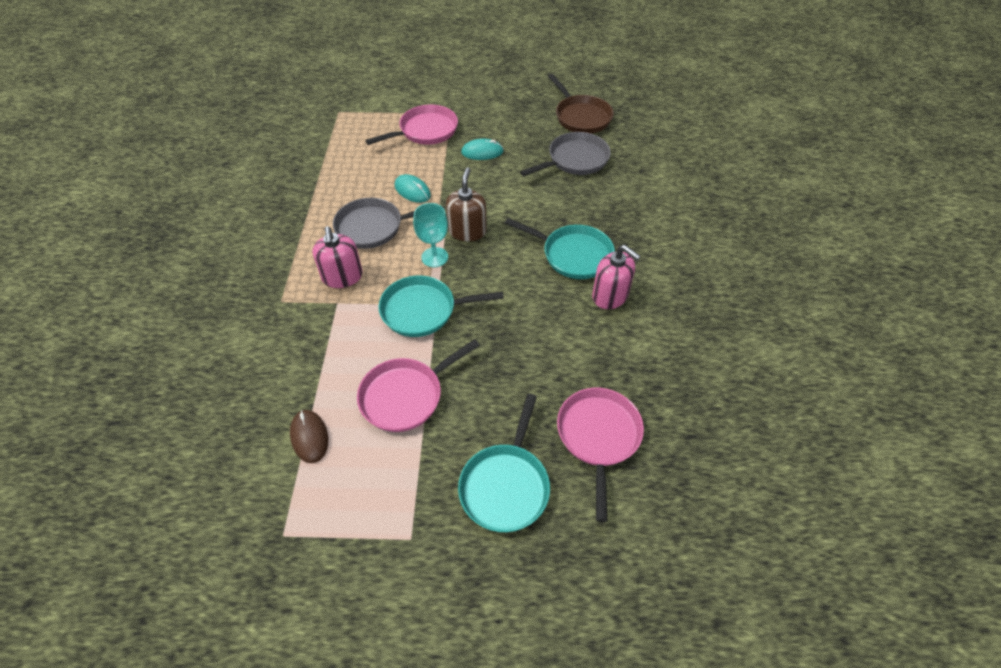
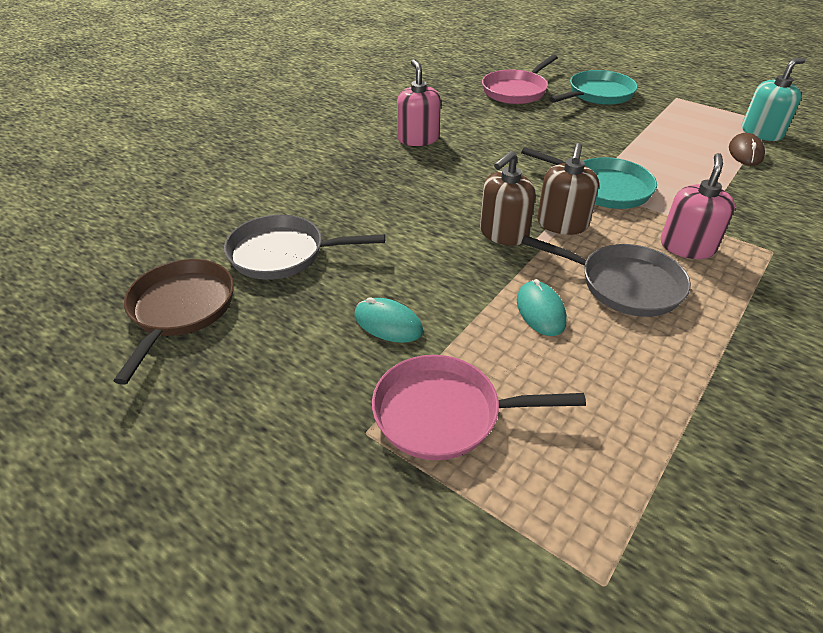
camera: 145 degrees left, 10 degrees down
pink pan [357,339,480,432] -> none
turquoise goblet [413,203,448,267] -> brown soap dispenser [537,143,599,235]
turquoise pan [505,218,615,279] -> none
none -> turquoise soap dispenser [742,58,806,141]

